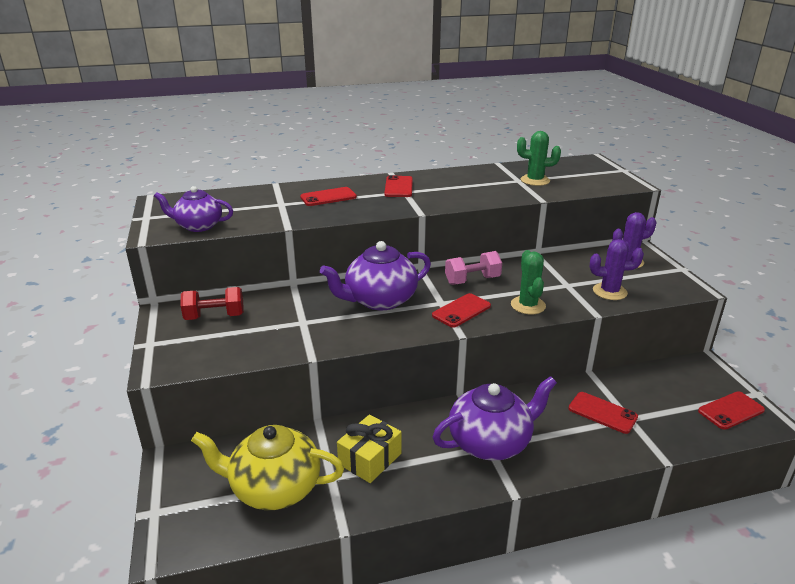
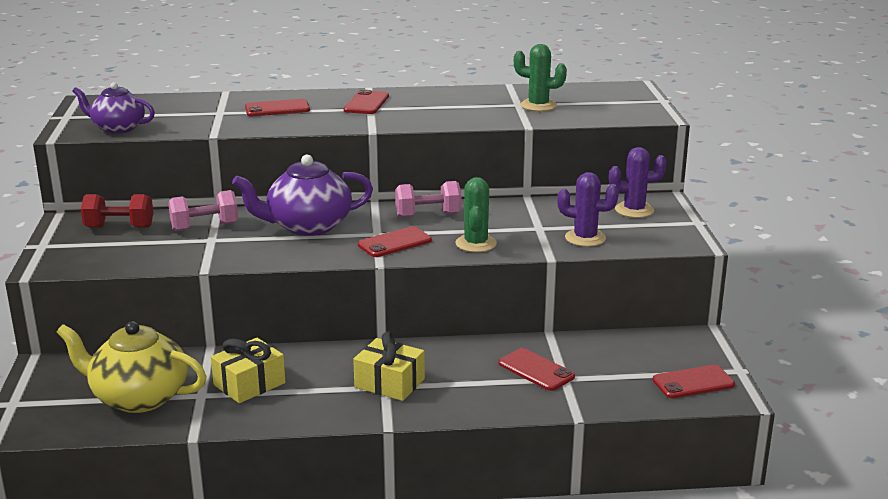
camera: 10 degrees right, 5 degrees down
purple teapot [433,376,557,461] -> yellow gift [353,332,425,401]
none -> pink dumbbell [168,190,238,231]

